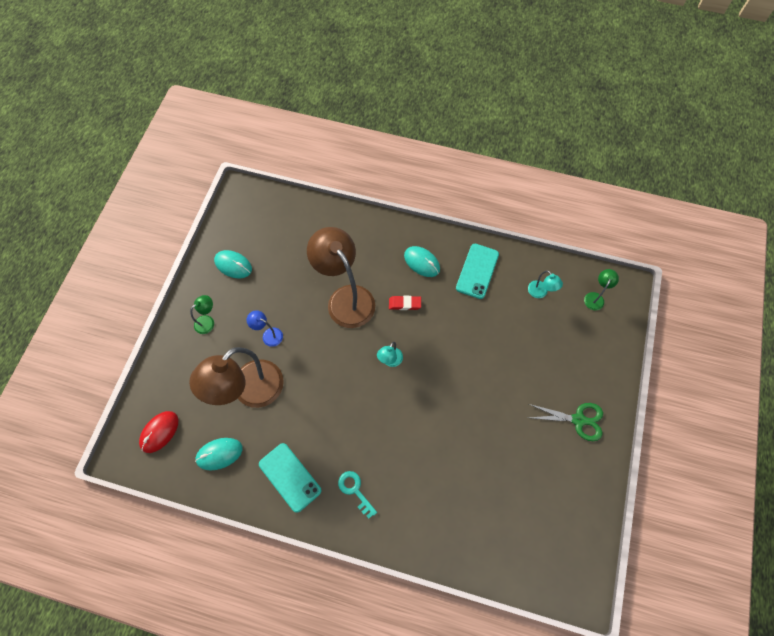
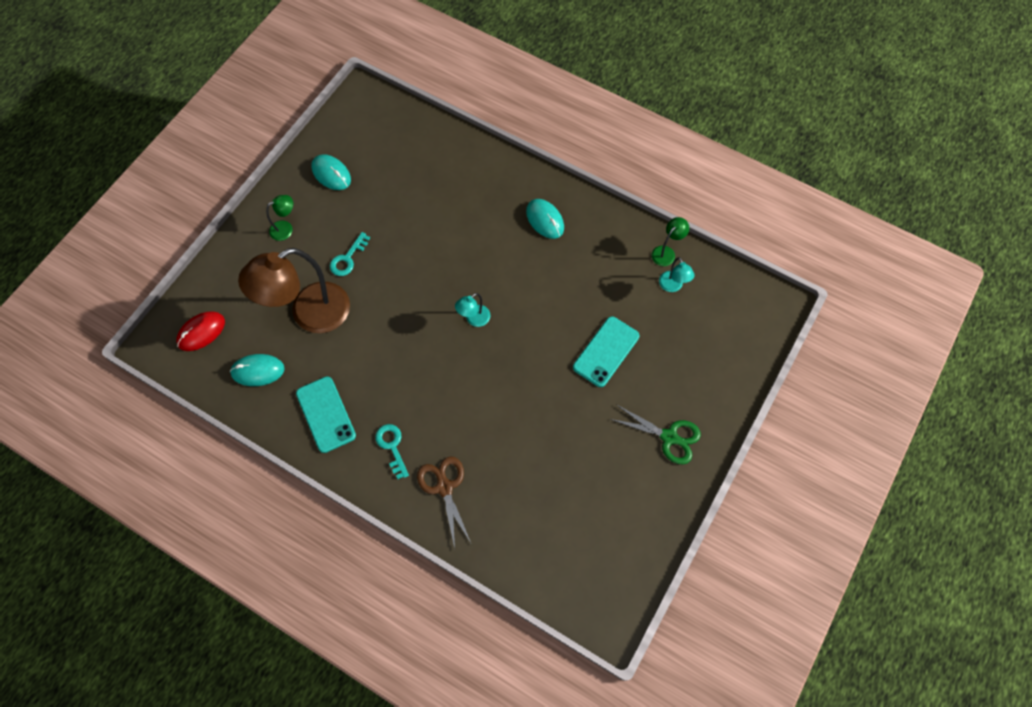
camera: 15 degrees right, 0 degrees up
blue lamp [247,310,283,347] -> turquoise key [330,232,370,276]
brown lamp [307,227,375,328] -> none
red eraser [389,296,421,310] -> none
turquoise phone [456,244,499,299] -> turquoise phone moved to [573,316,639,387]
green lamp [584,269,619,310] -> green lamp moved to [652,217,689,266]
none -> brown scissors [417,457,471,548]

